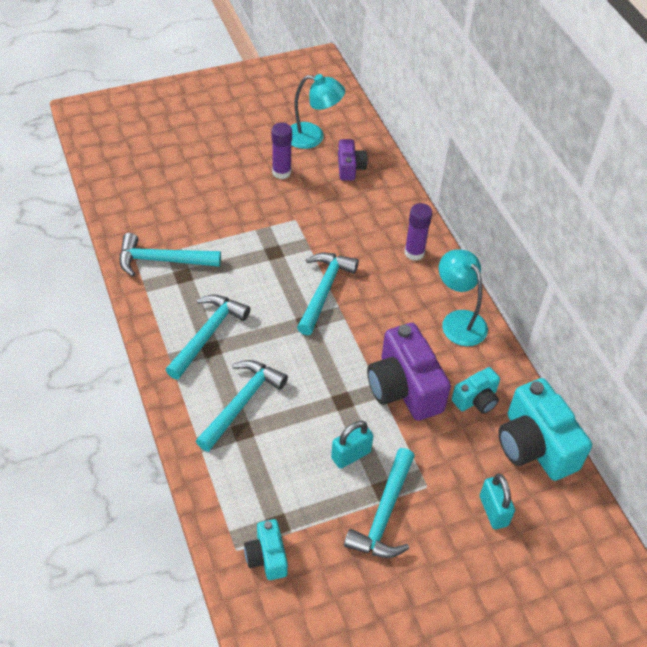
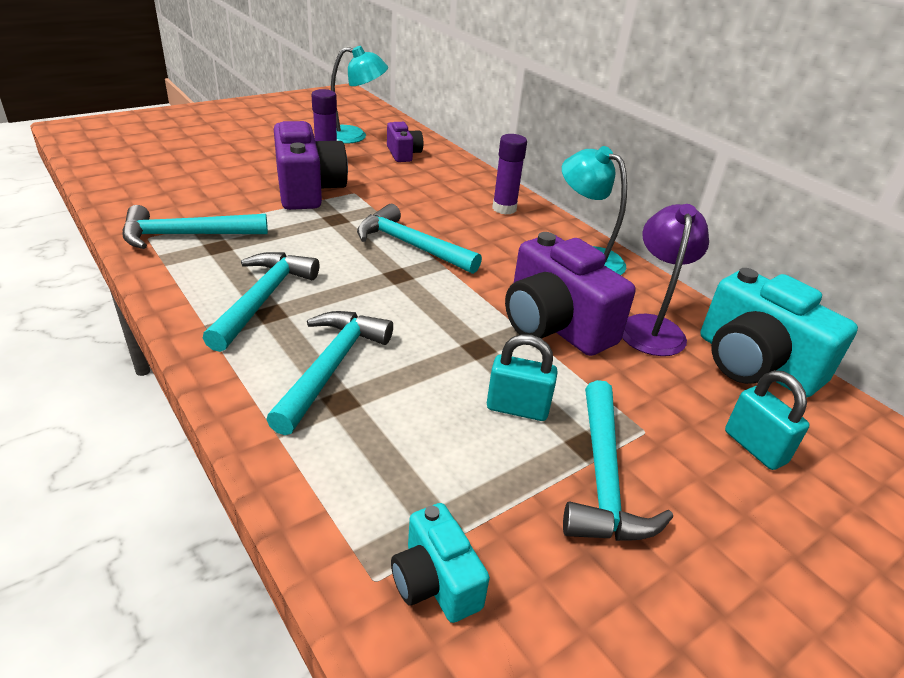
camera: 15 degrees left, 15 degrees down
turquoise hammer [297,252,359,335] -> turquoise hammer turned 60 degrees counterclockwise [357,204,482,274]
turquoise padlock [331,421,373,469] -> turquoise padlock turned 60 degrees clockwise [487,334,558,421]
turquoise camera [452,367,500,414] -> purple lamp [622,204,709,356]
none -> purple camera [274,121,348,210]

